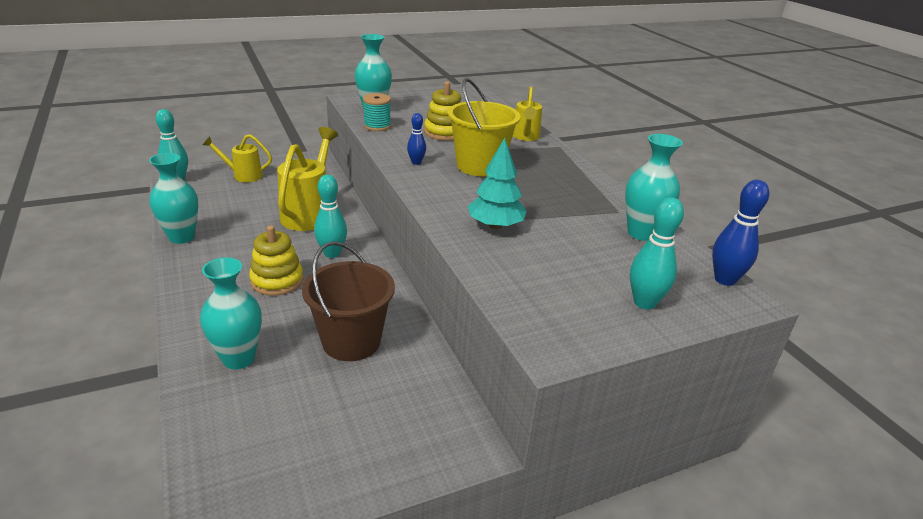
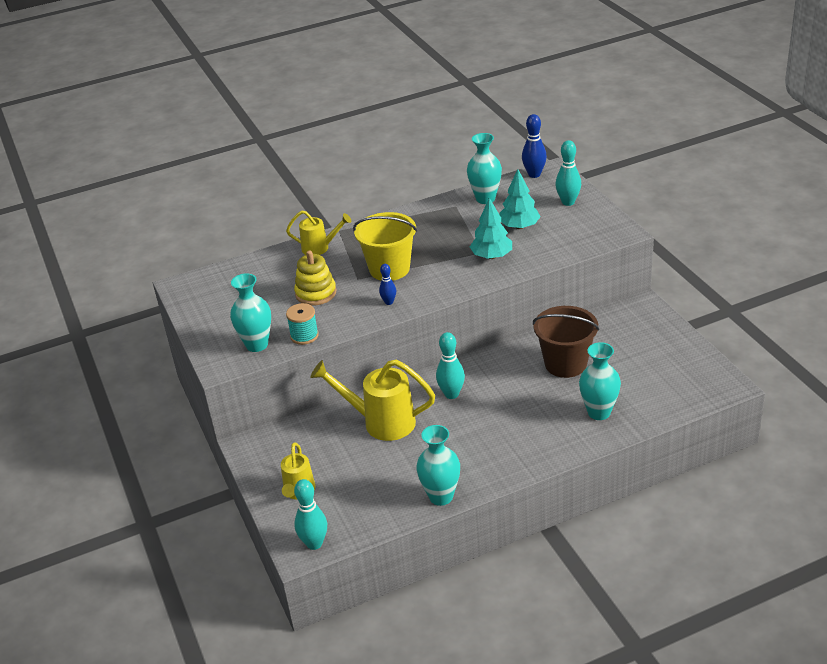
camera: 85 degrees left, 5 degrees up
yellow stacking toy [249,225,304,296] -> none
none -> turquoise tree [499,169,541,229]

